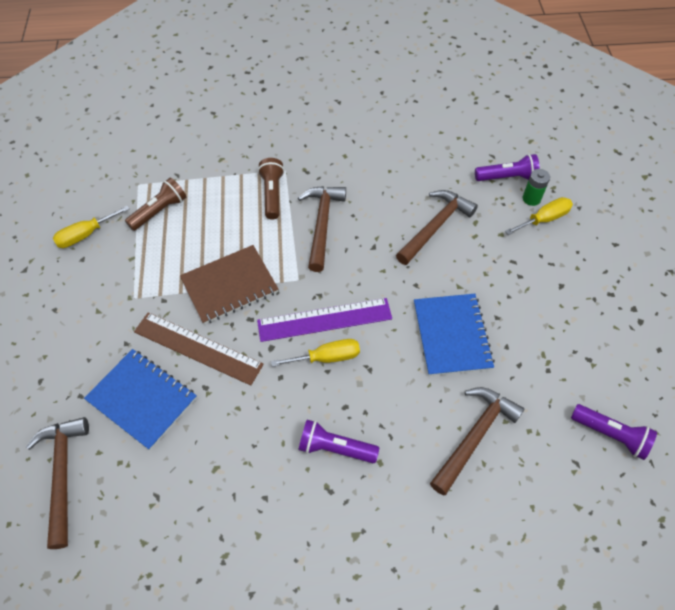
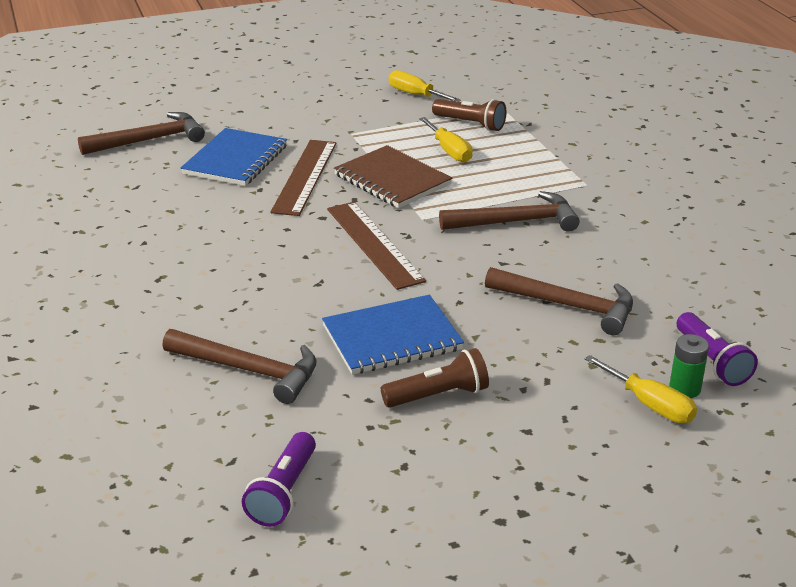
camera: 75 degrees right, 25 degrees down
purple ruler [257,298,392,342] -> brown ruler [327,202,426,290]
brown flashlight [258,158,284,219] -> brown flashlight moved to [381,348,489,408]
yellow screwdriver [271,339,360,367] -> yellow screwdriver moved to [419,117,473,163]
purple flashlight [299,420,379,463] -> none

